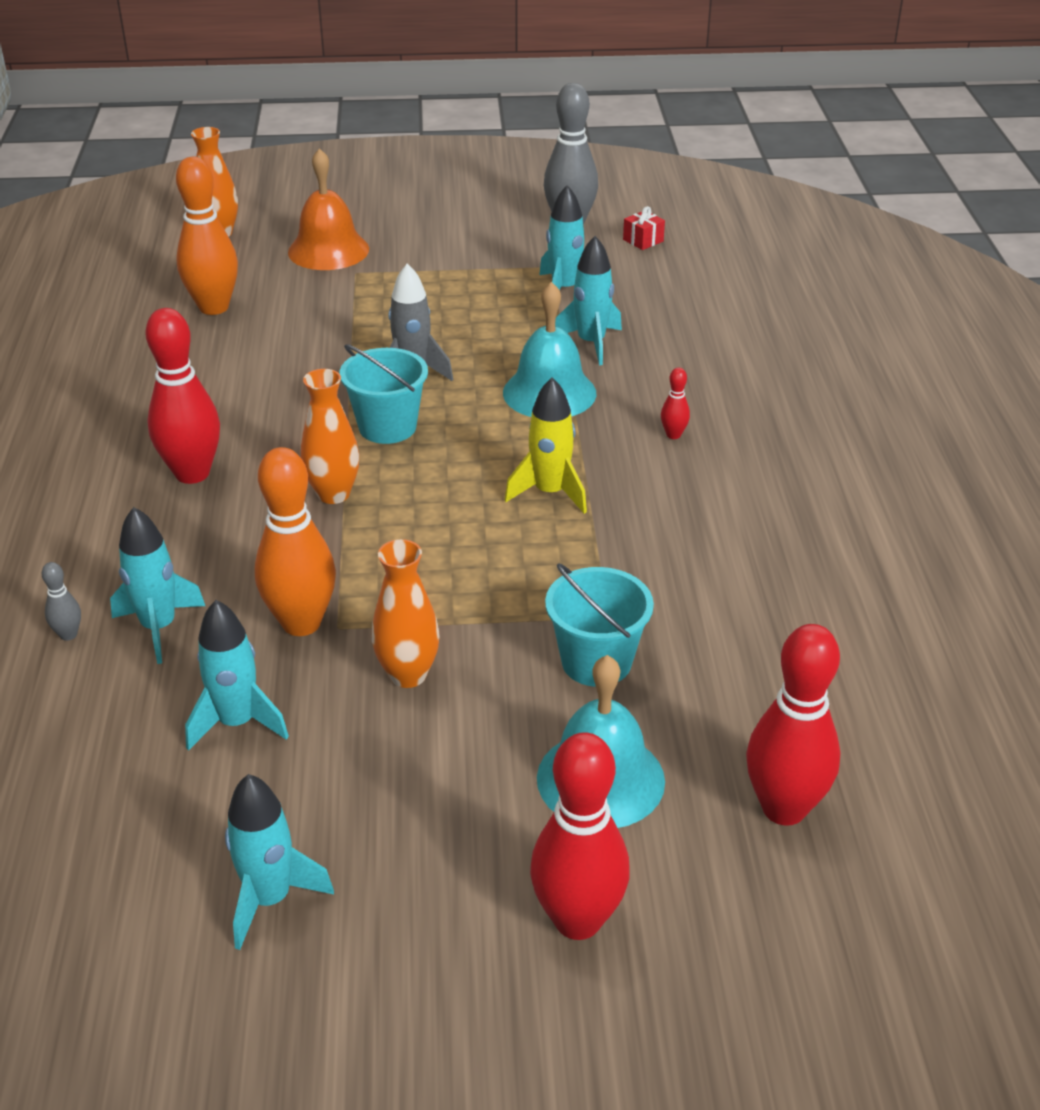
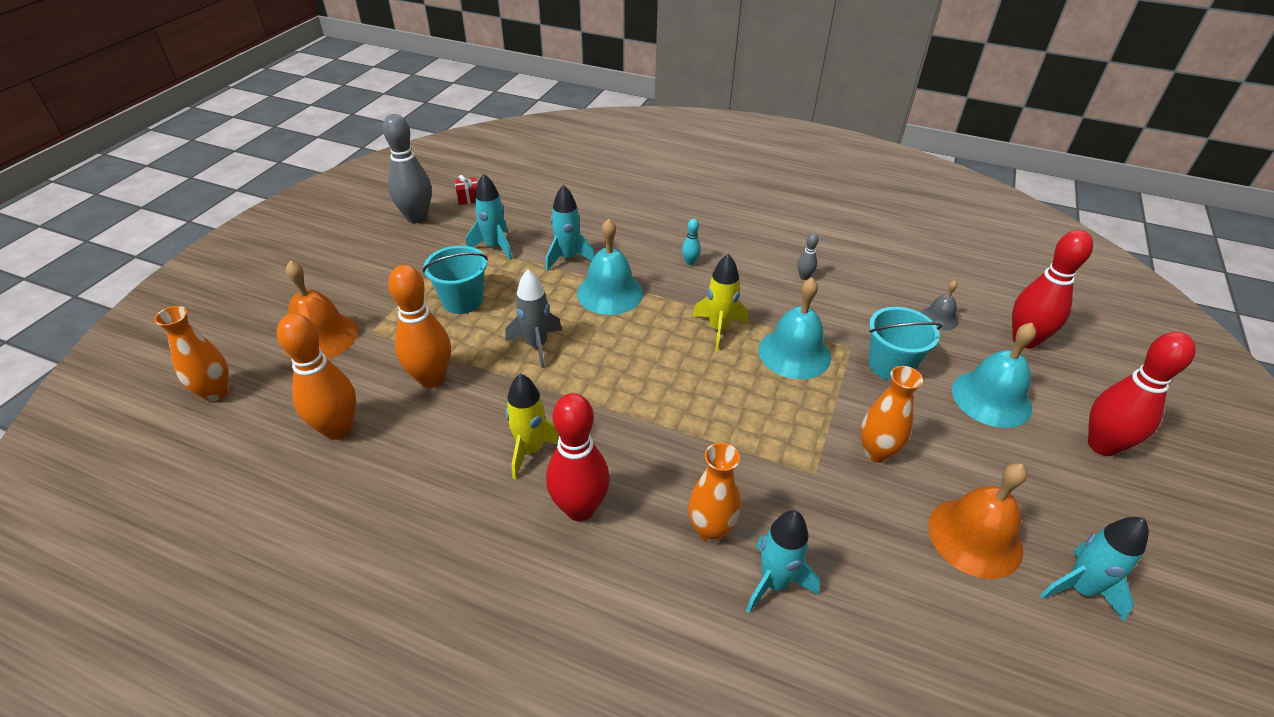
camera: 65 degrees left, 5 degrees up
grey bowling pin [42,562,81,641] -> grey bowling pin moved to [797,233,819,280]
turquoise rocket [185,600,289,751] -> none
orange bowling pin [255,447,336,636] -> orange bowling pin moved to [388,265,451,388]
orange vase [301,369,359,504] -> orange vase moved to [688,443,741,543]
turquoise bucket [340,344,428,444] -> turquoise bucket moved to [423,246,488,314]
red bowling pin [661,368,690,439] -> turquoise bowling pin [682,219,701,265]
none -> yellow rocket [505,373,559,480]
none -> turquoise bell [759,278,831,379]
none -> grey bell [921,280,959,330]
none -> orange bell [928,463,1027,579]

